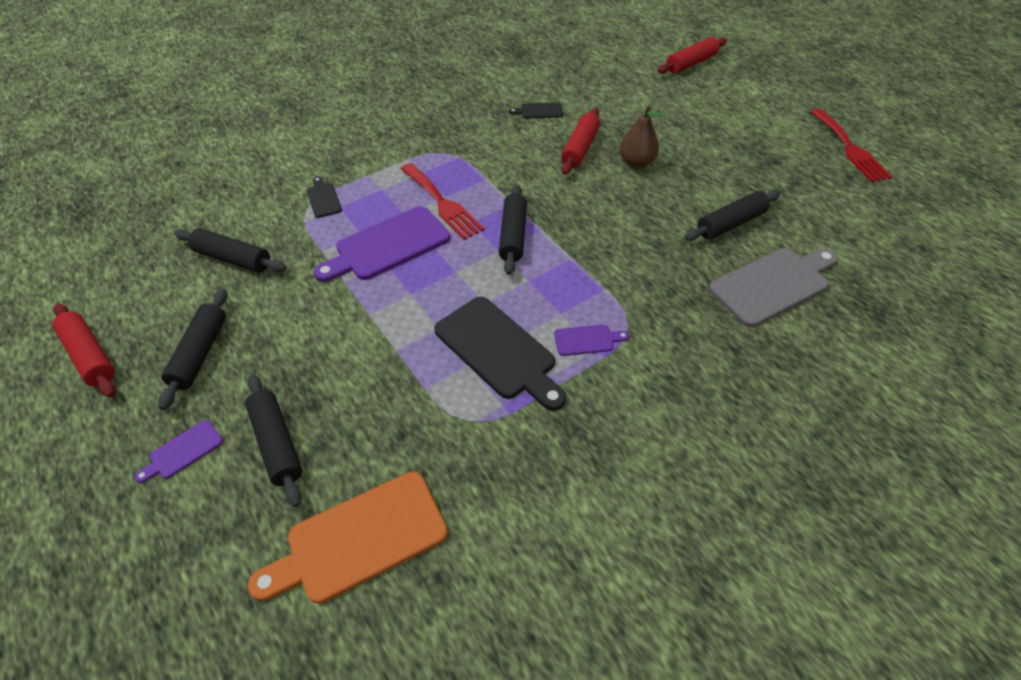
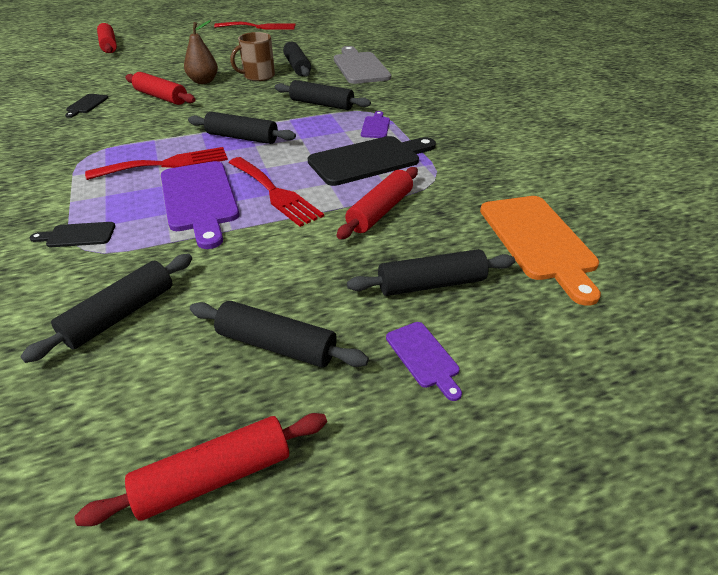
camera: 75 degrees left, 10 degrees down
none -> red fork [229,157,324,227]
none -> brown mug [231,32,275,81]
none -> black rolling pin [275,80,371,110]
none -> red rolling pin [337,167,418,239]

